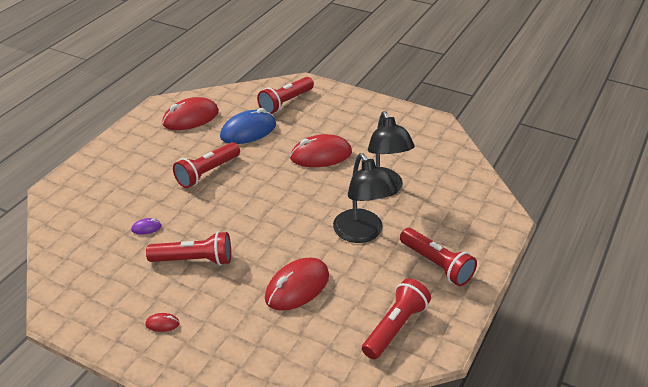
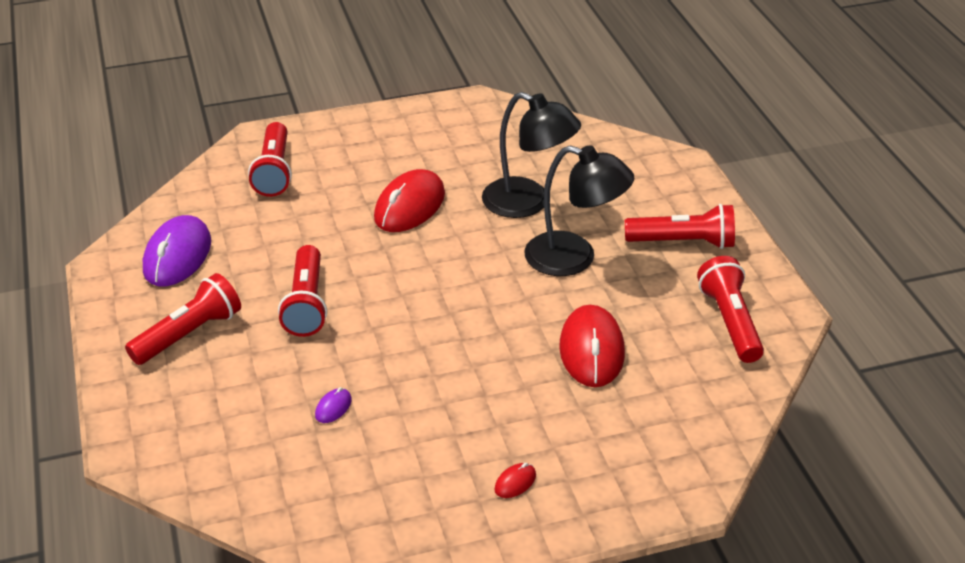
camera: 45 degrees left, 0 degrees up
red flashlight [146,231,231,266] -> red flashlight moved to [125,273,241,365]
red mouse [162,97,219,130] -> purple mouse [143,215,211,286]
blue mouse [220,108,276,144] -> none

